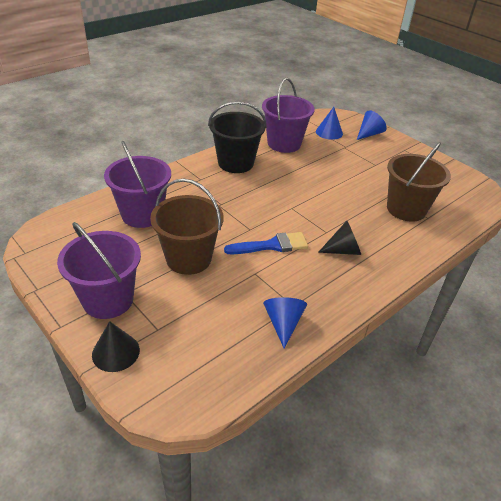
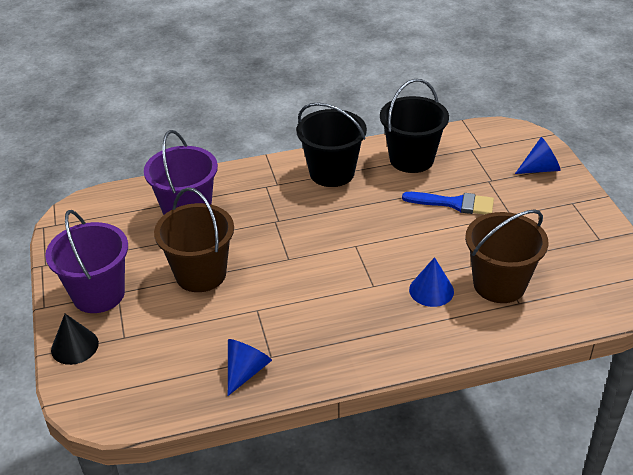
camera: 30 degrees right, 0 degrees up
blue brush [224,232,308,254] -> blue brush moved to [402,192,494,215]
purple bucket [262,78,315,153] -> black bucket [380,79,449,173]
blue cone [316,107,343,140] -> blue cone moved to [409,257,454,307]
black cone [318,221,361,255] -> none

